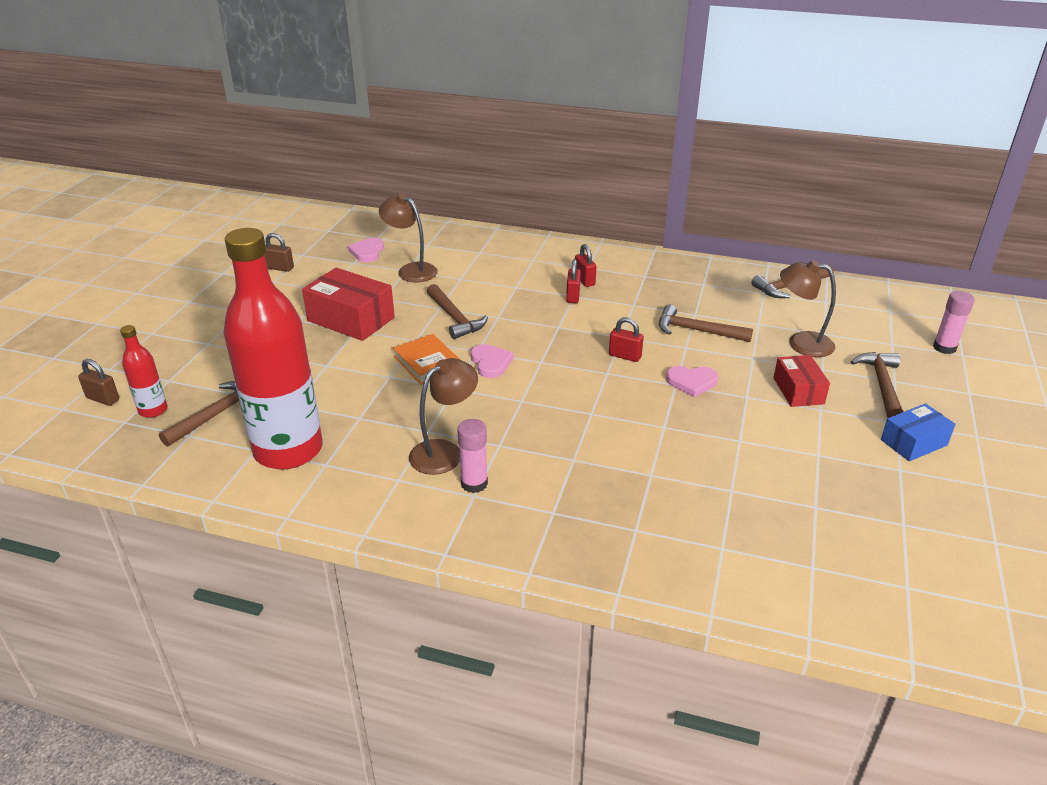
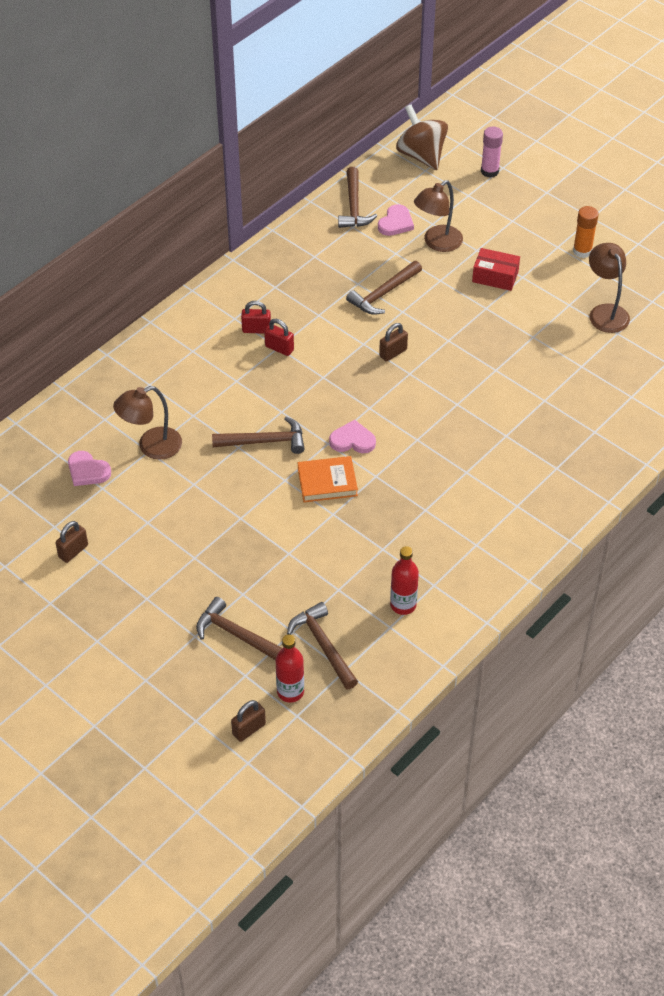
camera: 65 degrees left, 15 degrees up
red bottle [223,228,323,469] -> red bottle [390,546,419,615], size x0.43
red box [302,268,395,341] -> none
brown lamp [409,358,478,475] -> brown lamp moved to [589,243,630,333]
pink glue stick [457,419,488,493] -> none
red padlock [609,317,644,362] -> brown padlock [379,323,408,362]
pink heart [666,366,718,397] -> pink heart moved to [378,204,414,236]
brown hammer [851,352,903,418] -> brown hammer moved to [196,597,282,660]
blue box [881,404,956,461] -> orange glue stick [573,206,599,258]
none -> brown spinning top [396,104,448,170]

